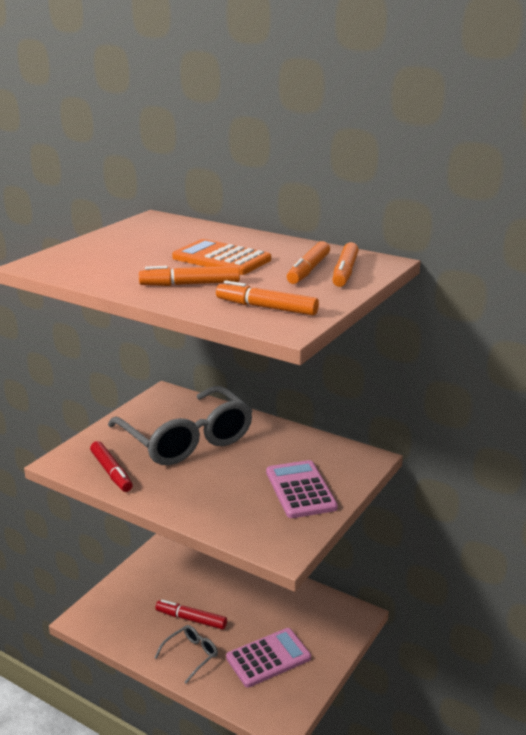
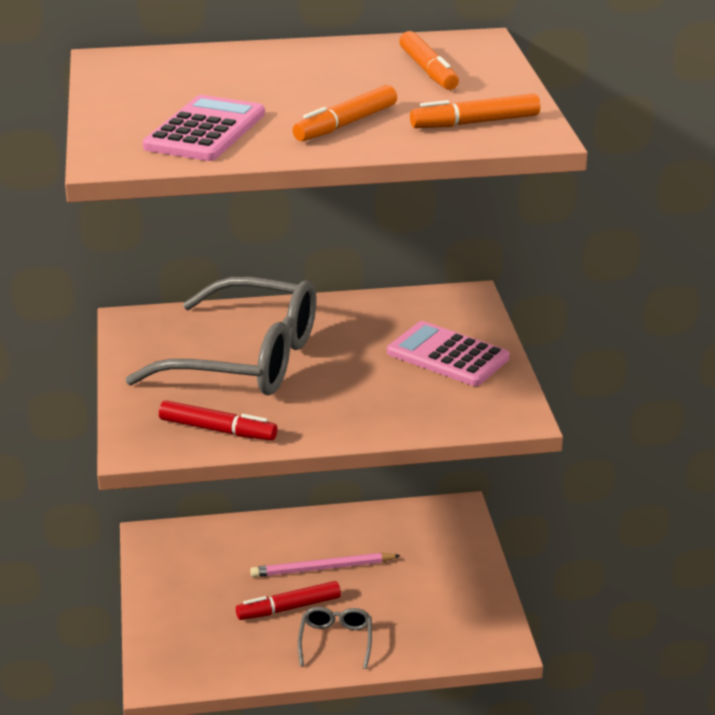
camera: 40 degrees left, 5 degrees up
orange calculator [172,239,271,275] -> none
pink calculator [226,628,311,688] -> pink calculator moved to [143,95,265,161]
orange marker [332,242,359,287] -> none
none -> pink pencil [250,553,401,577]

